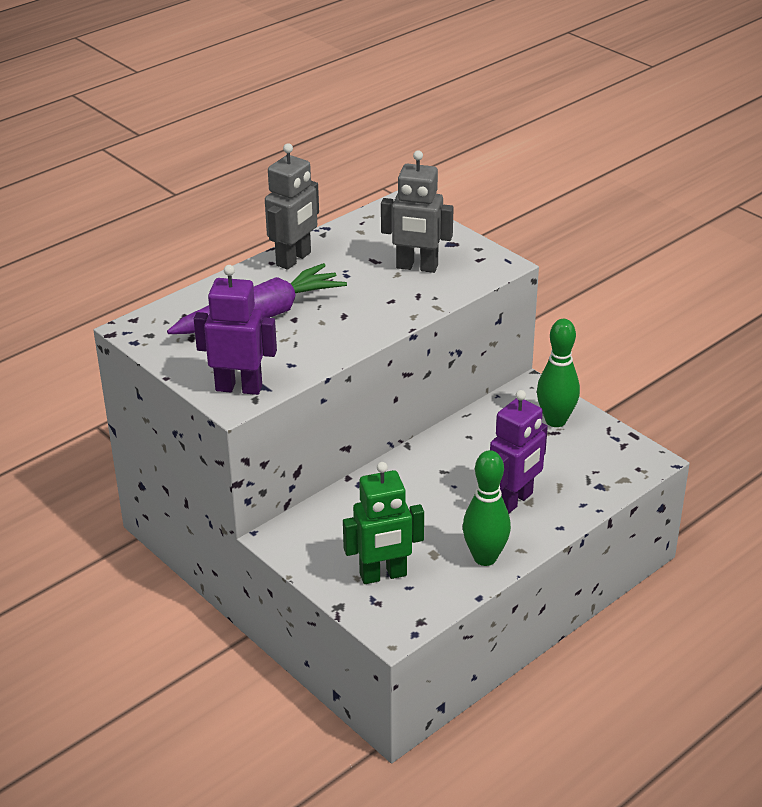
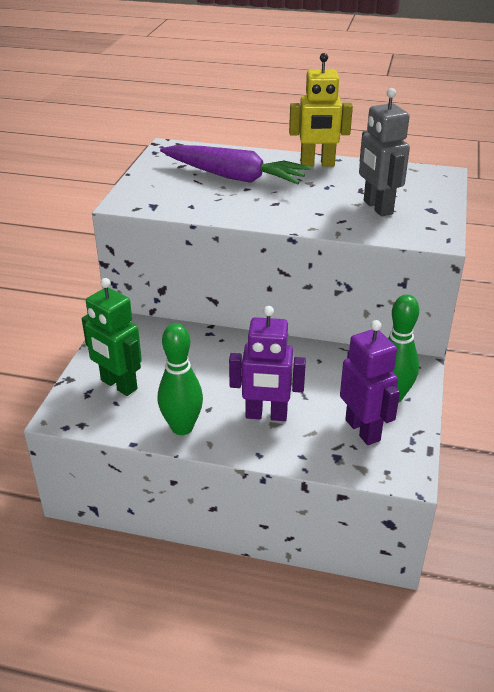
camera: 55 degrees right, 0 degrees up
purple robot [194,265,277,395] -> purple robot moved to [340,320,400,445]
grey robot [265,143,319,270] -> yellow robot [289,53,353,167]

